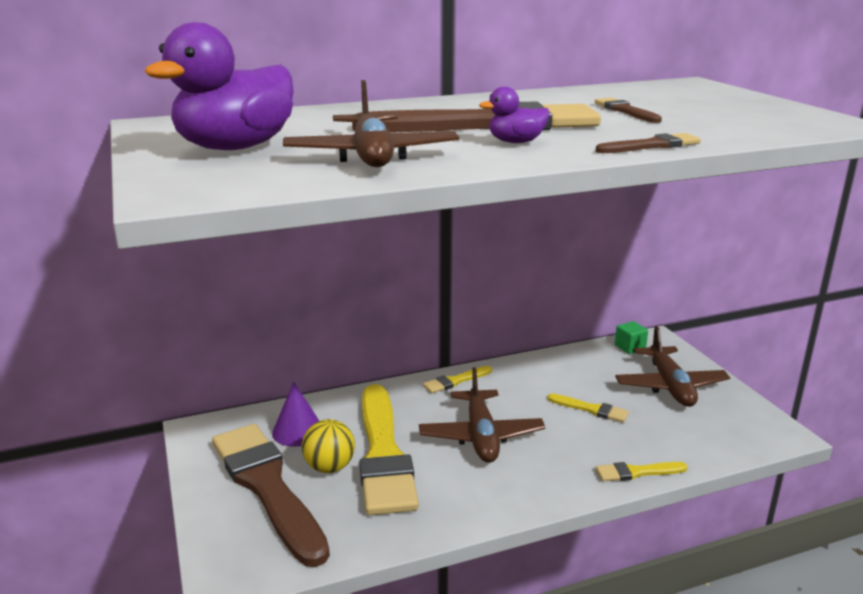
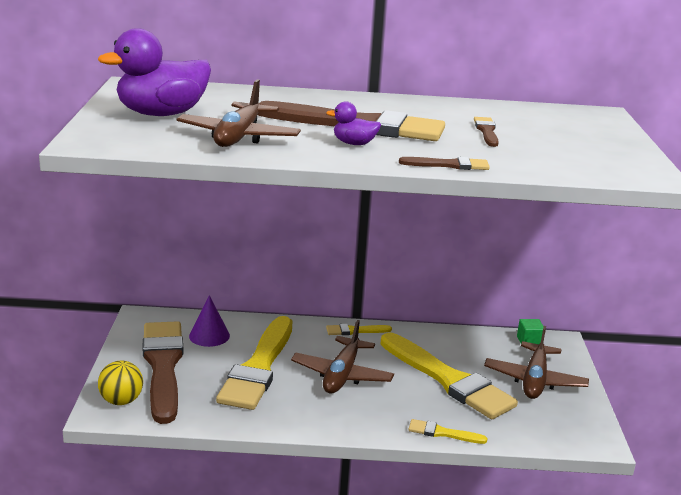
camera: 20 degrees right, 0 degrees up
yellow ball [302,419,355,473] -> yellow ball moved to [98,361,143,405]
yellow brush [547,394,629,422] -> yellow brush [380,333,518,419], size x2.36

